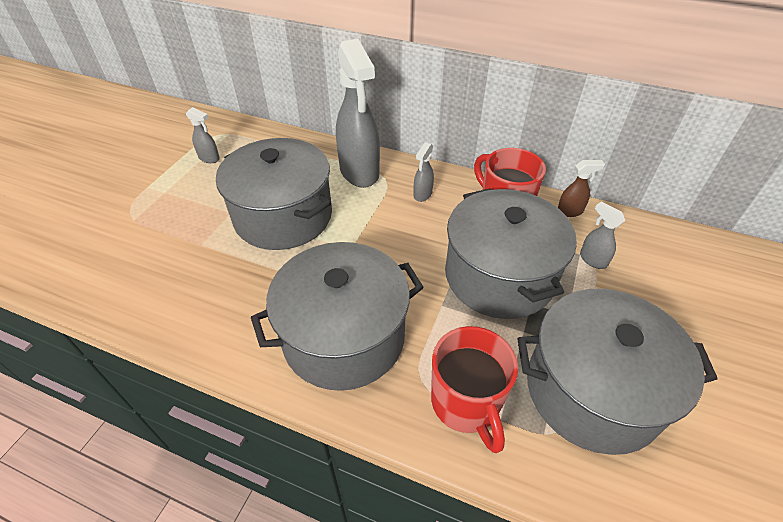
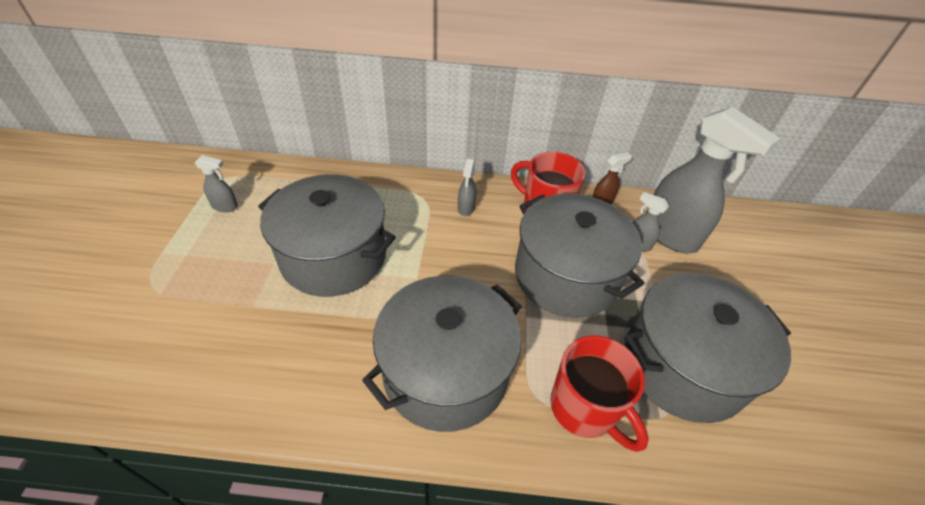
camera: 20 degrees left, 0 degrees up
grey spray bottle [336,39,380,188] -> grey spray bottle moved to [647,107,781,253]

